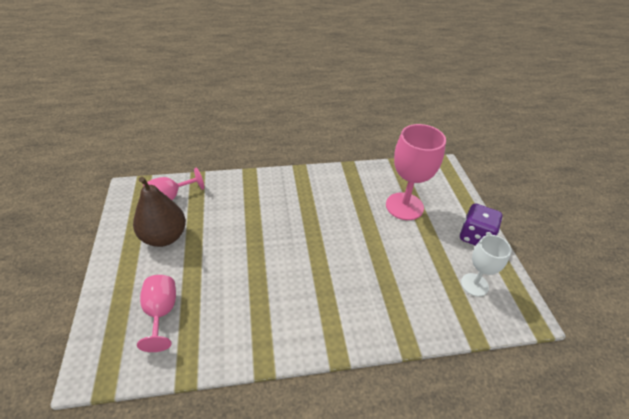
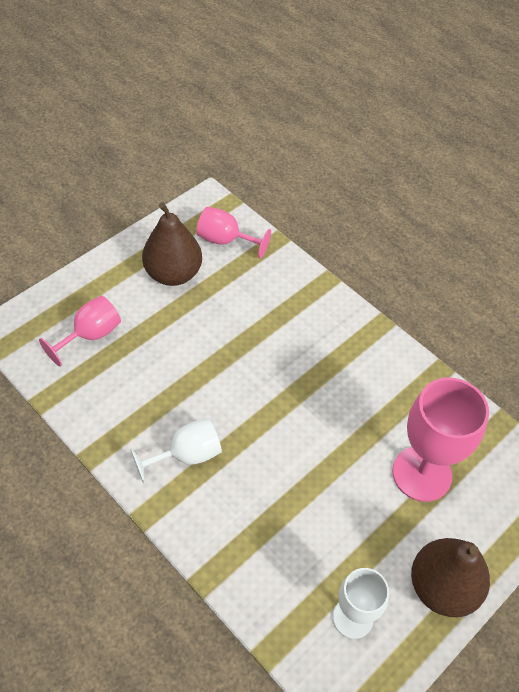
camera: 55 degrees right, 10 degrees up
purple dice [460,204,502,246] -> brown pear [411,538,490,617]
none -> white goblet [130,418,222,484]

